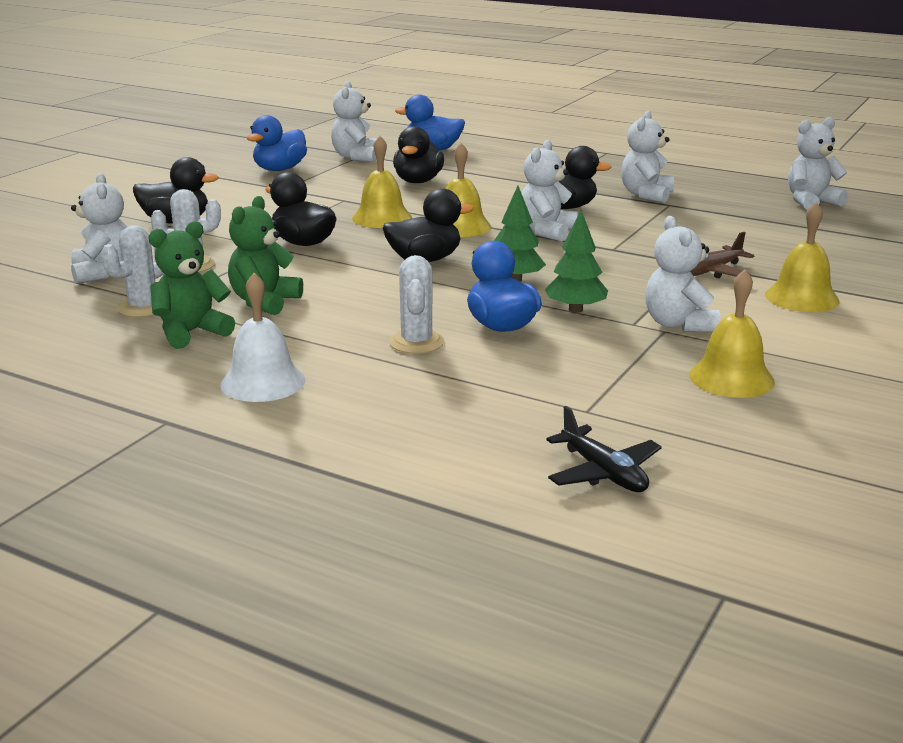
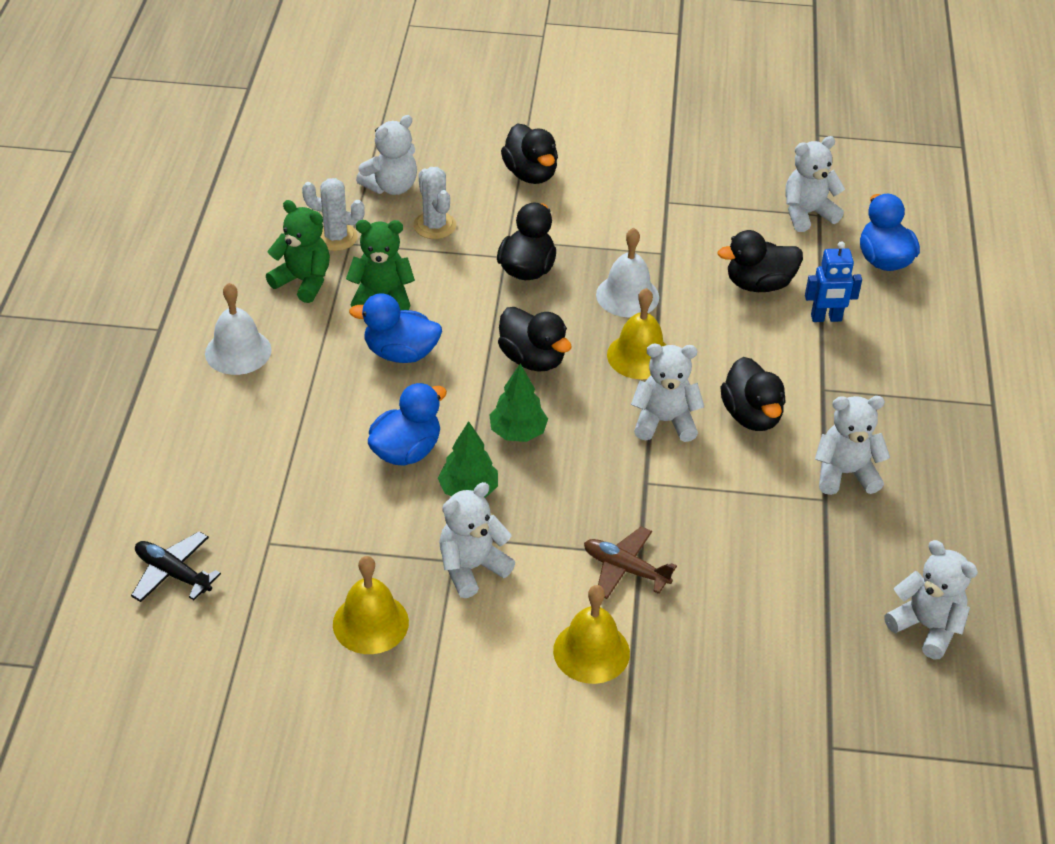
camera: 65 degrees right, 20 degrees up
blue duck [247,115,307,171] -> blue duck moved to [349,293,442,363]
yellow bell [352,136,412,228] -> white bell [596,228,659,317]
white cactus [389,255,444,354] -> none
black plane [546,406,662,492] -> black plane turned 90 degrees clockwise [131,531,221,602]
none -> blue robot [805,241,862,322]

